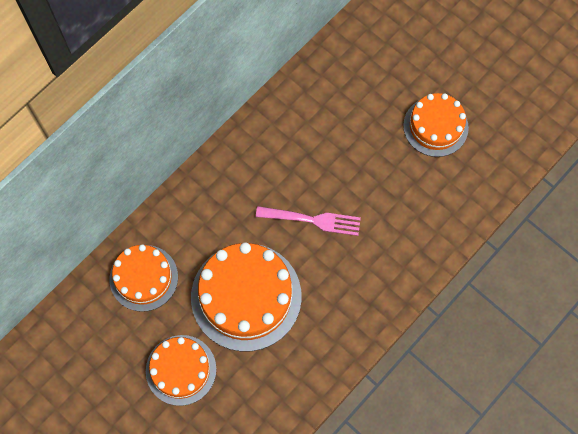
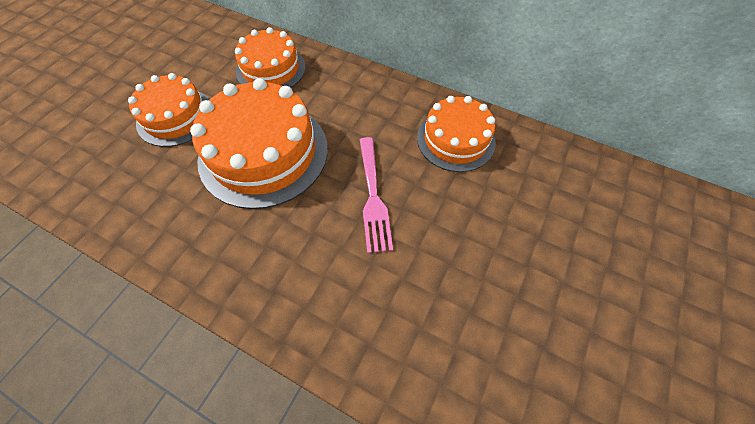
camera: 75 degrees right, 10 degrees down
orange cake [403,93,469,157] -> orange cake moved to [417,96,496,172]

